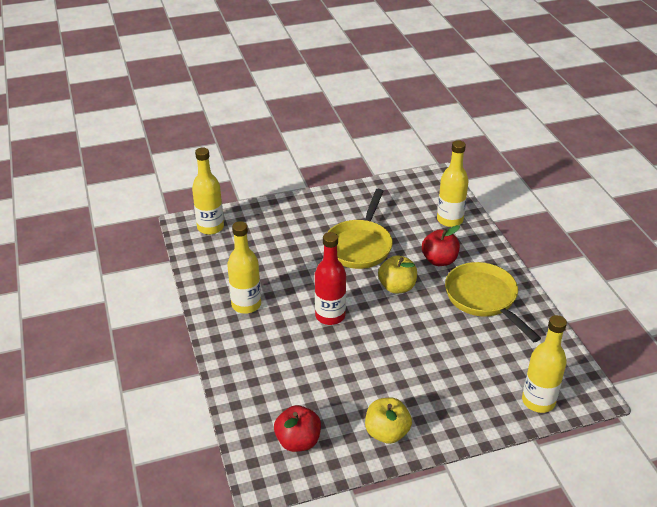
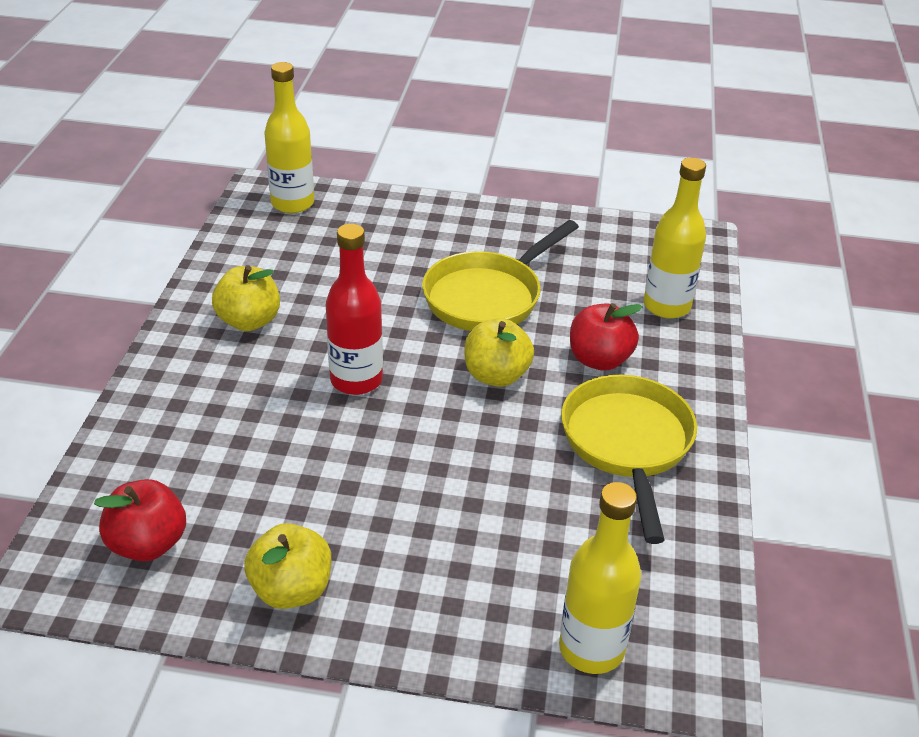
camera: 25 degrees right, 0 degrees up
yellow bottle [227,221,261,314] -> yellow apple [212,265,280,331]

